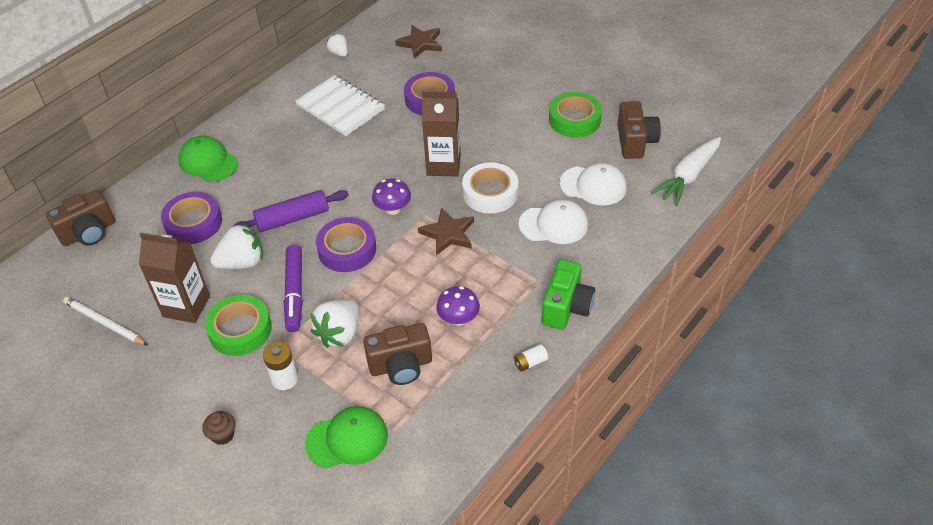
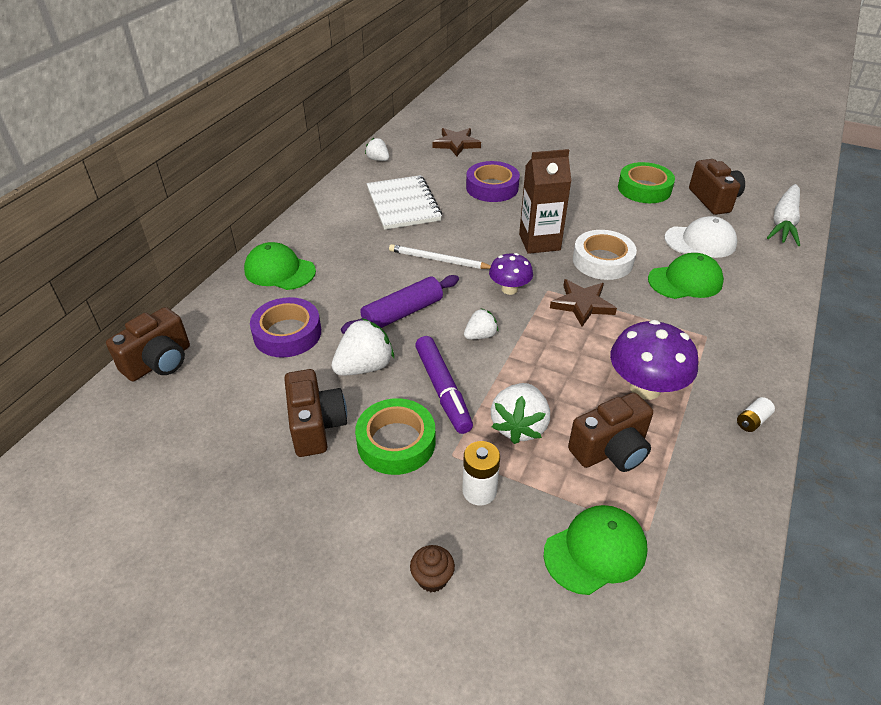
camera: 15 degrees left, 5 degrees down
white pencil [63,297,147,345] -> white pencil moved to [389,244,491,269]
brown carton [139,233,210,323] -> brown camera [284,369,347,457]
white notebook [295,75,385,136] -> white notebook turned 45 degrees clockwise [367,175,442,230]
purple tape [316,217,376,272] -> white strawberry [464,308,498,340]
purple mushroom [436,286,480,326] -> purple mushroom [610,320,698,400], size x1.65
white cap [519,199,588,244] -> green cap [648,253,724,299]
green camera [542,259,595,330] -> none

